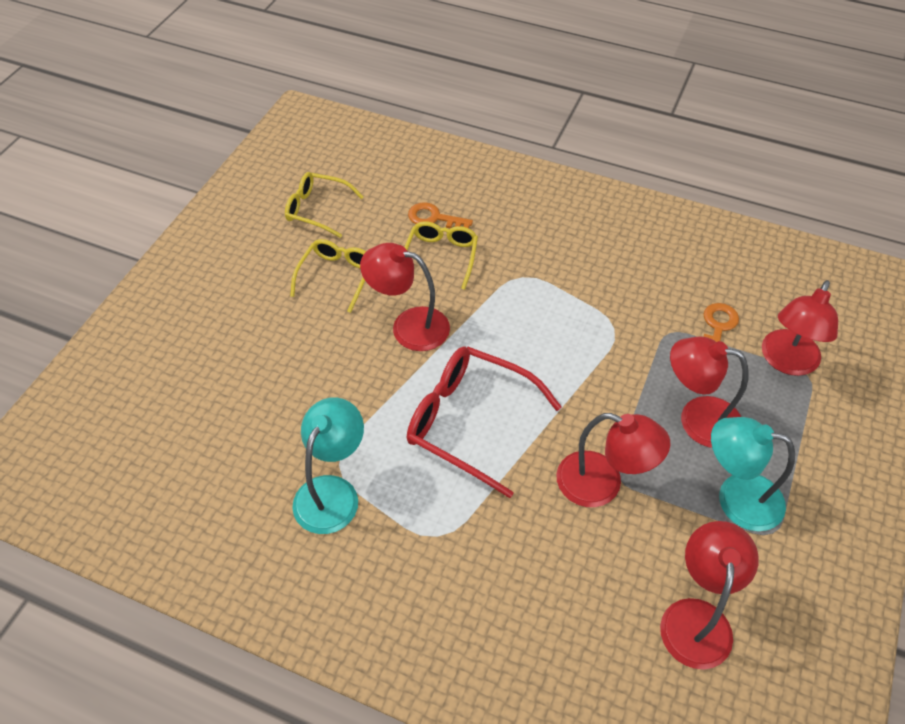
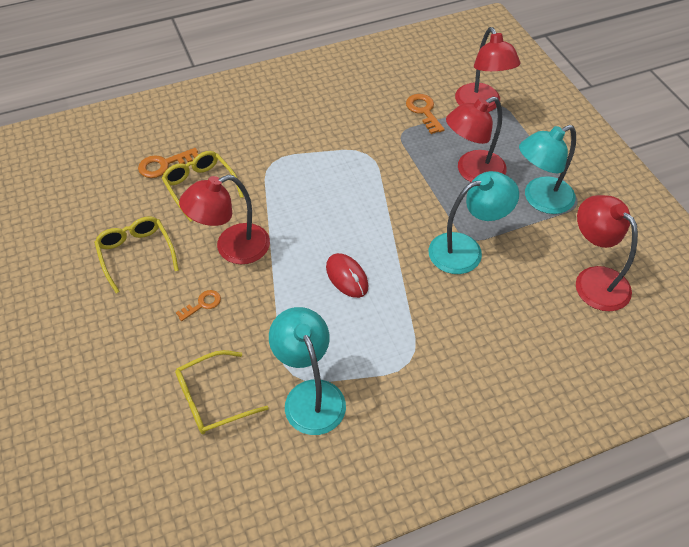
camera: 45 degrees left, 0 degrees up
yellow glasses [285,172,364,238] -> yellow glasses moved to [175,350,269,434]
red glasses [407,346,562,498] -> red mouse [326,253,368,298]
red lamp [556,413,671,507] -> turquoise lamp [428,171,519,274]
none -> orange key [176,290,221,321]

